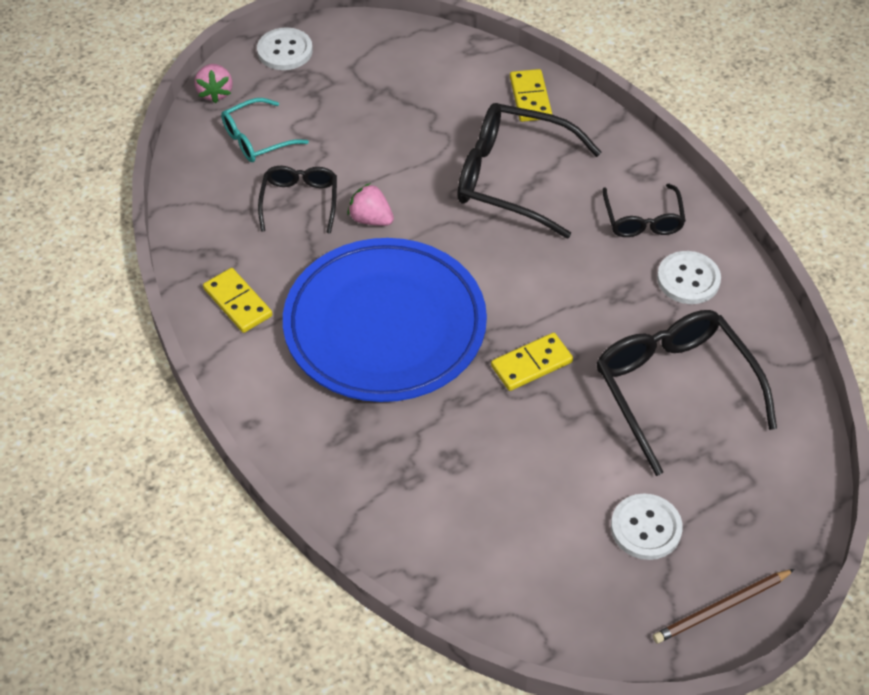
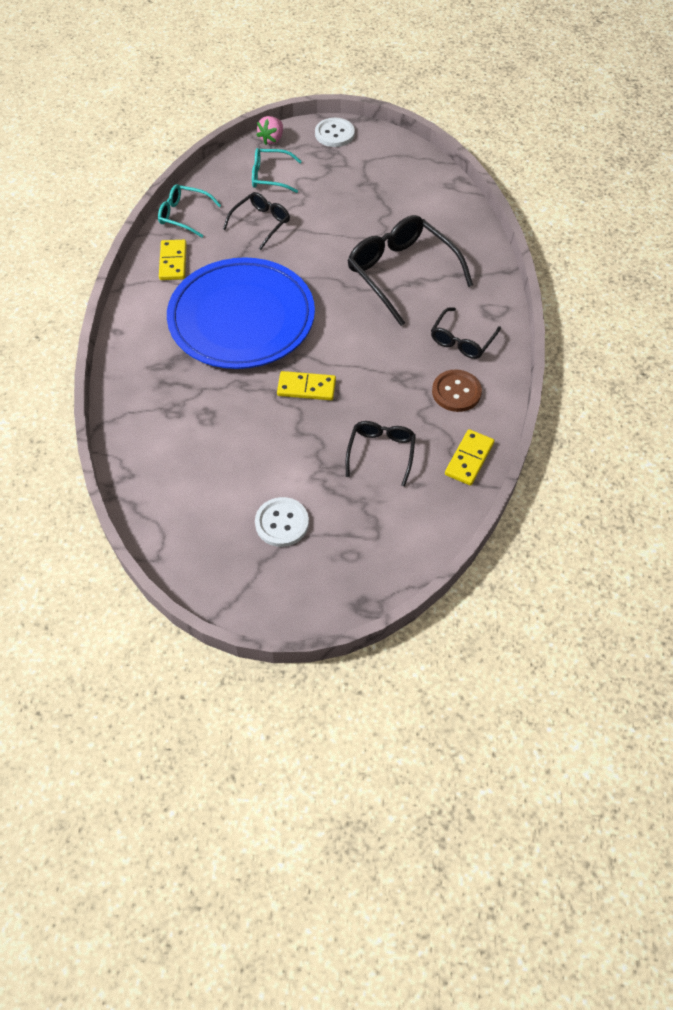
camera: 35 degrees right, 5 degrees up
pink strawberry [347,183,394,226] -> none
yellow domino [510,69,552,122] -> yellow domino moved to [445,429,494,486]
black glasses [596,310,777,476] -> black glasses [346,421,416,486], size x0.56
brown pencil [653,569,795,644] -> none
white button [657,251,721,304] -> brown button [432,369,482,412]
none -> turquoise glasses [158,184,221,238]

